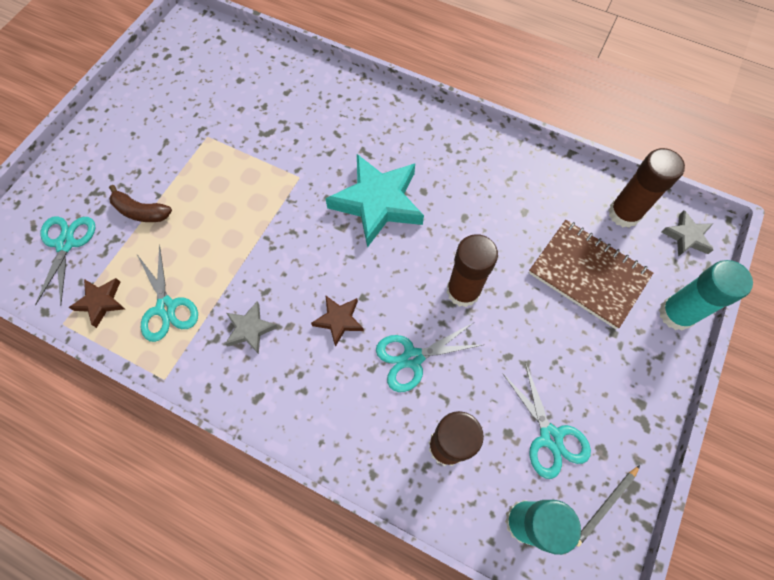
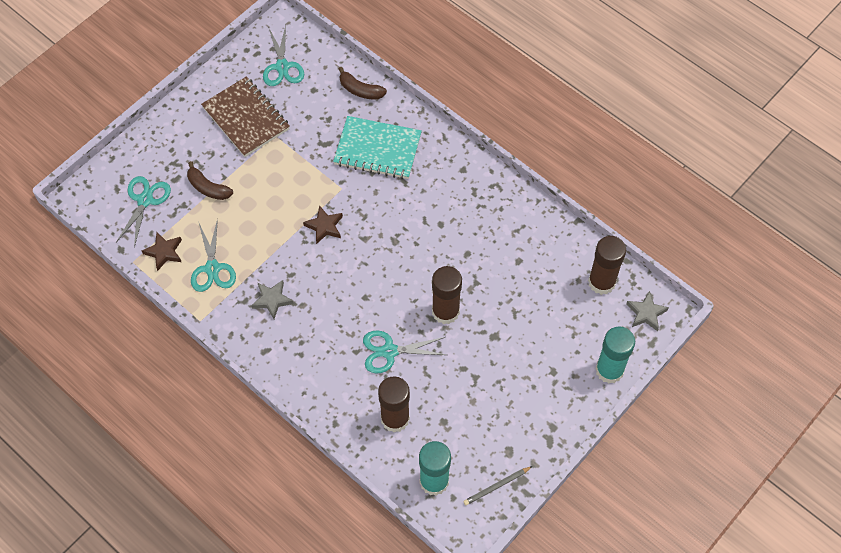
camera: 15 degrees right, 5 degrees down
brown star [311,295,364,347] -> brown star moved to [303,205,343,244]
turquoise star [325,154,424,248] -> none
turquoise scissors [502,362,591,479] -> turquoise scissors moved to [263,25,304,86]
brown notebook [529,220,653,329] -> brown notebook moved to [201,76,290,157]
none -> turquoise notebook [333,116,422,179]
none -> brown banana [339,67,387,100]

